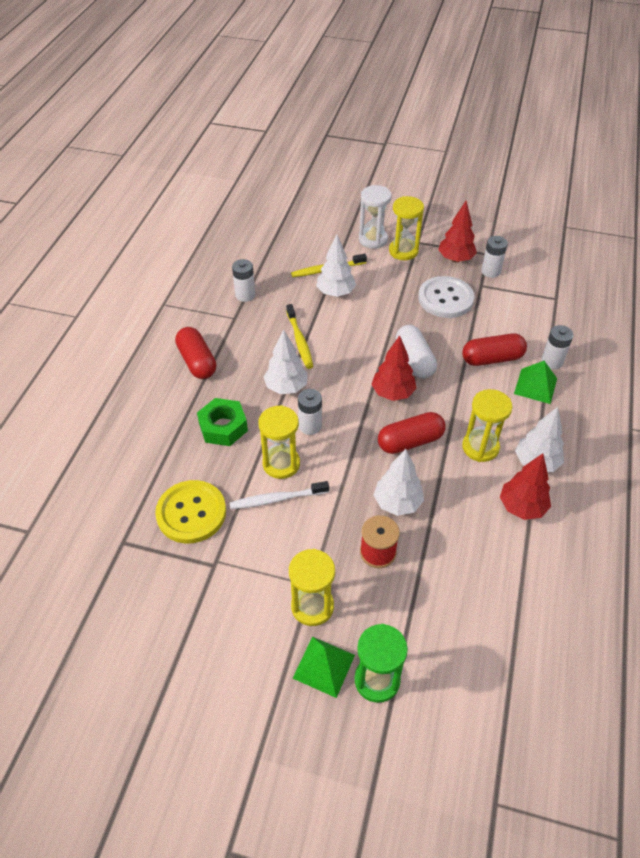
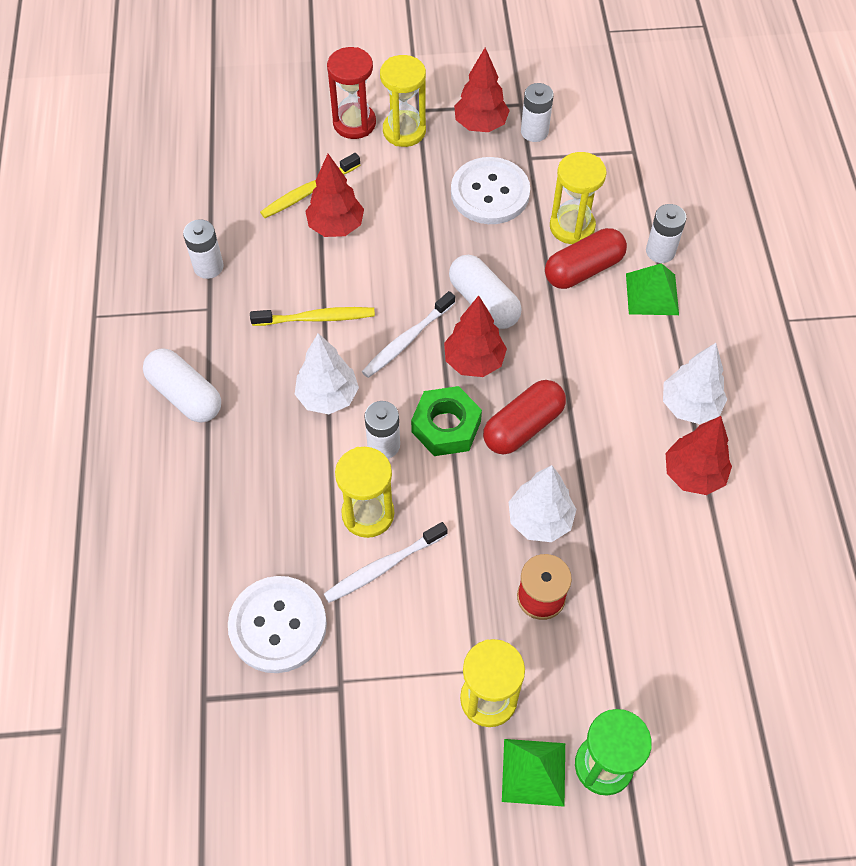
camera: 20 degrees left, 10 degrees up
yellow button [155,480,226,544] -> white button [228,576,327,673]
red capsule [175,327,216,379] -> white capsule [143,348,221,423]
green nut [197,398,248,446] -> green nut moved to [411,386,482,456]
yellow toothbrush [286,304,313,369] -> yellow toothbrush turned 60 degrees counterclockwise [250,307,375,326]
white tree [316,235,356,297] -> red tree [305,154,364,237]
white hourglass [359,185,392,249] -> red hourglass [327,47,376,139]
yellow hourglass [462,389,513,462] -> yellow hourglass moved to [550,152,607,244]
none -> white toothbrush [362,291,455,378]

